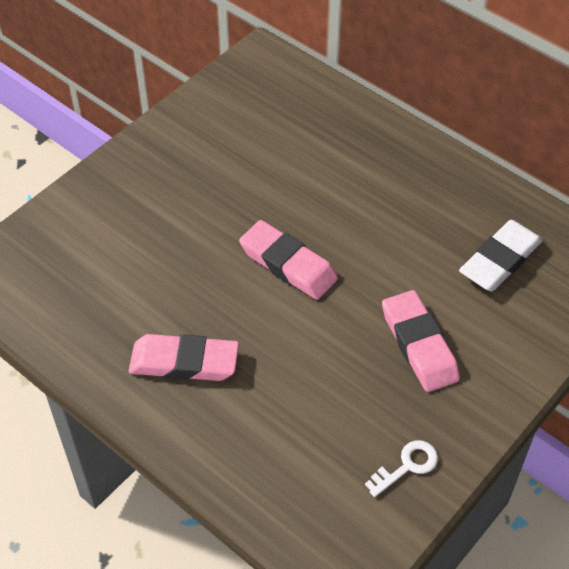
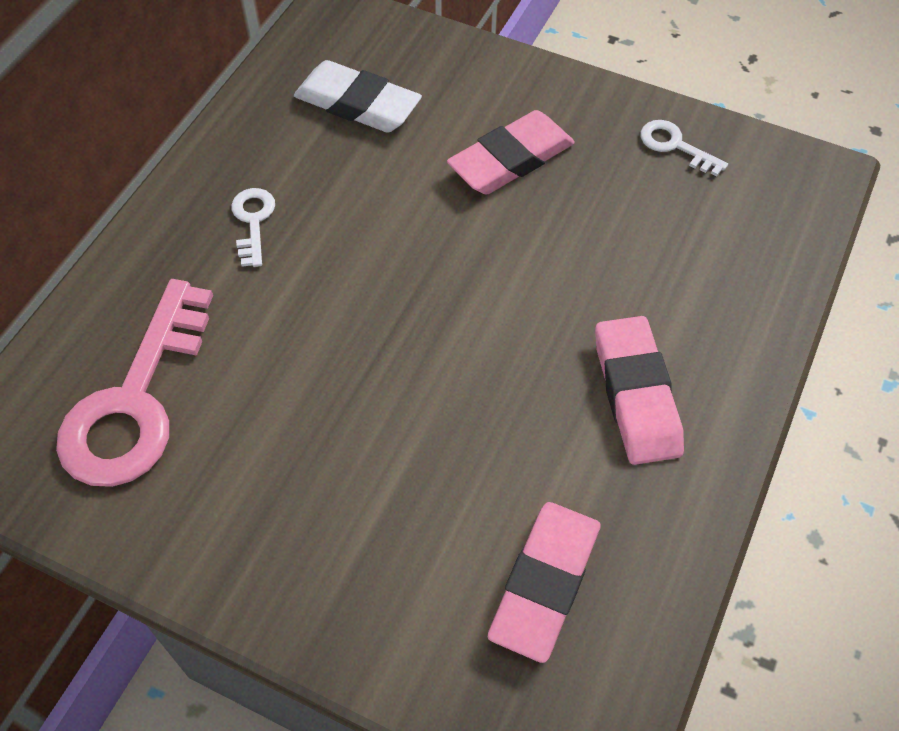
camera: 105 degrees left, 5 degrees up
pink eraser [239,220,338,300] -> pink eraser moved to [488,502,601,663]
none -> pink key [56,279,213,487]
none -> white key [231,188,275,267]

